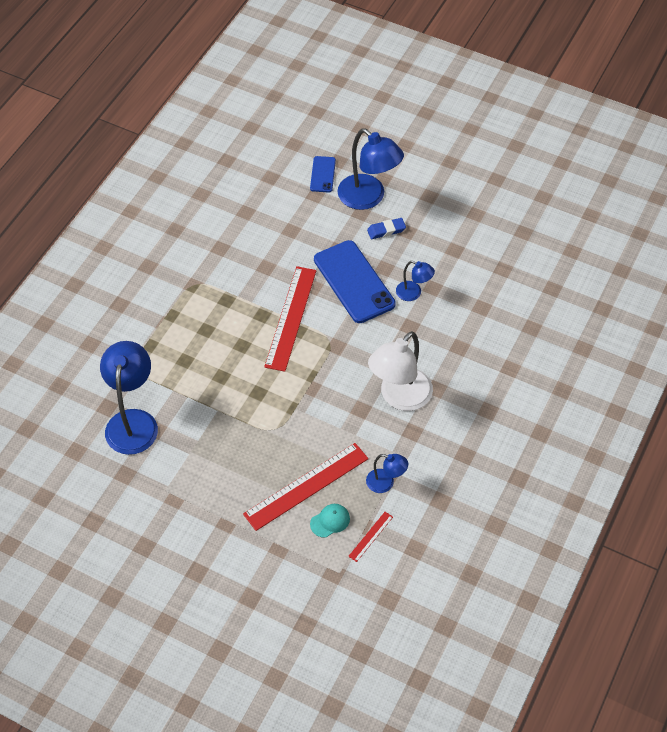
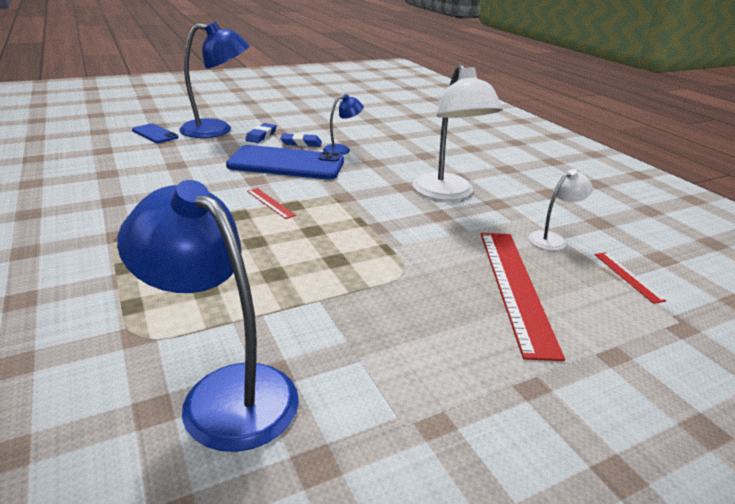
camera: 55 degrees left, 25 degrees down
red ruler [264,266,316,372] -> red ruler [247,188,296,219], size x0.44
turquoise cap [310,504,350,538] -> none
blue lamp [366,454,408,493] -> white lamp [529,169,593,251]
none -> blue eraser [280,133,322,147]

